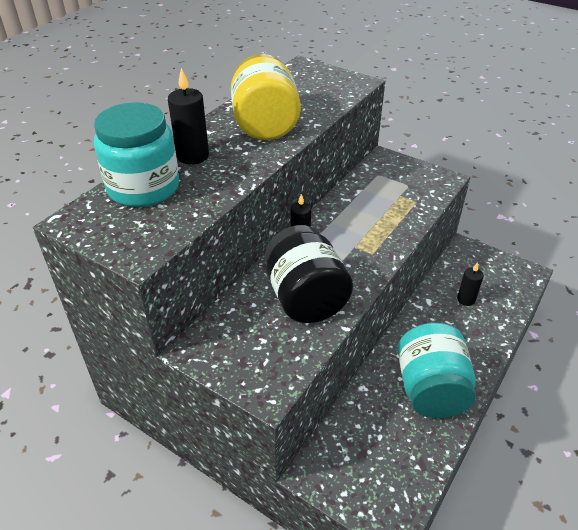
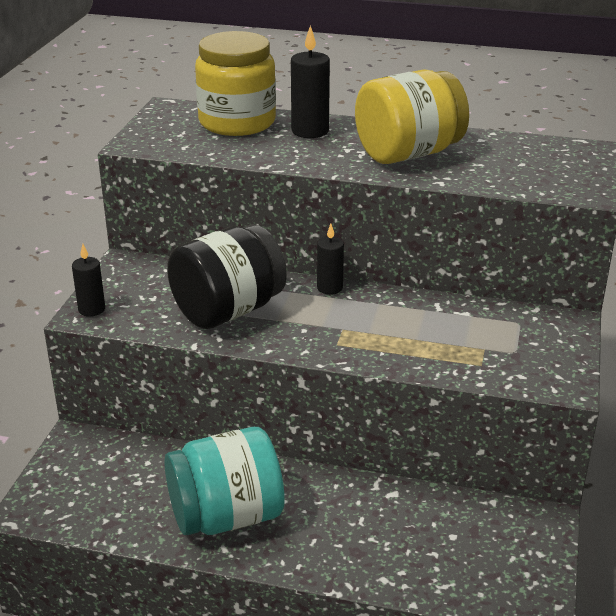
camera: 70 degrees right, 10 degrees down
turquoise jar [94,102,179,207] -> yellow jar [195,31,276,136]
black candle [457,262,484,306] -> black candle moved to [72,244,105,317]

